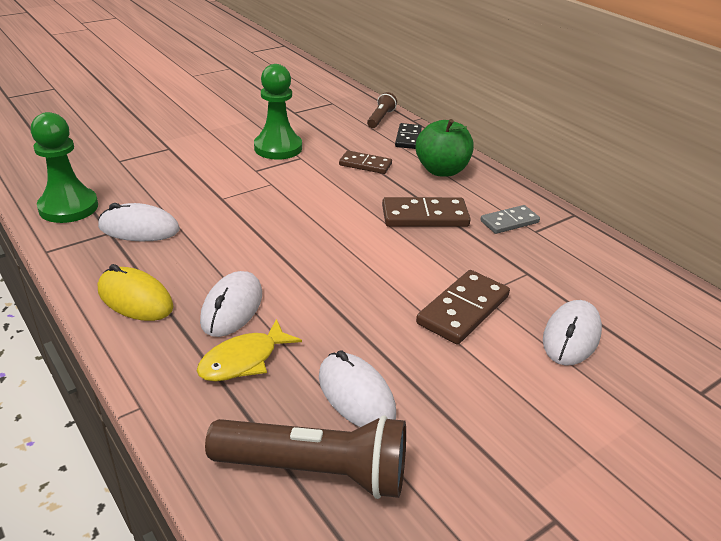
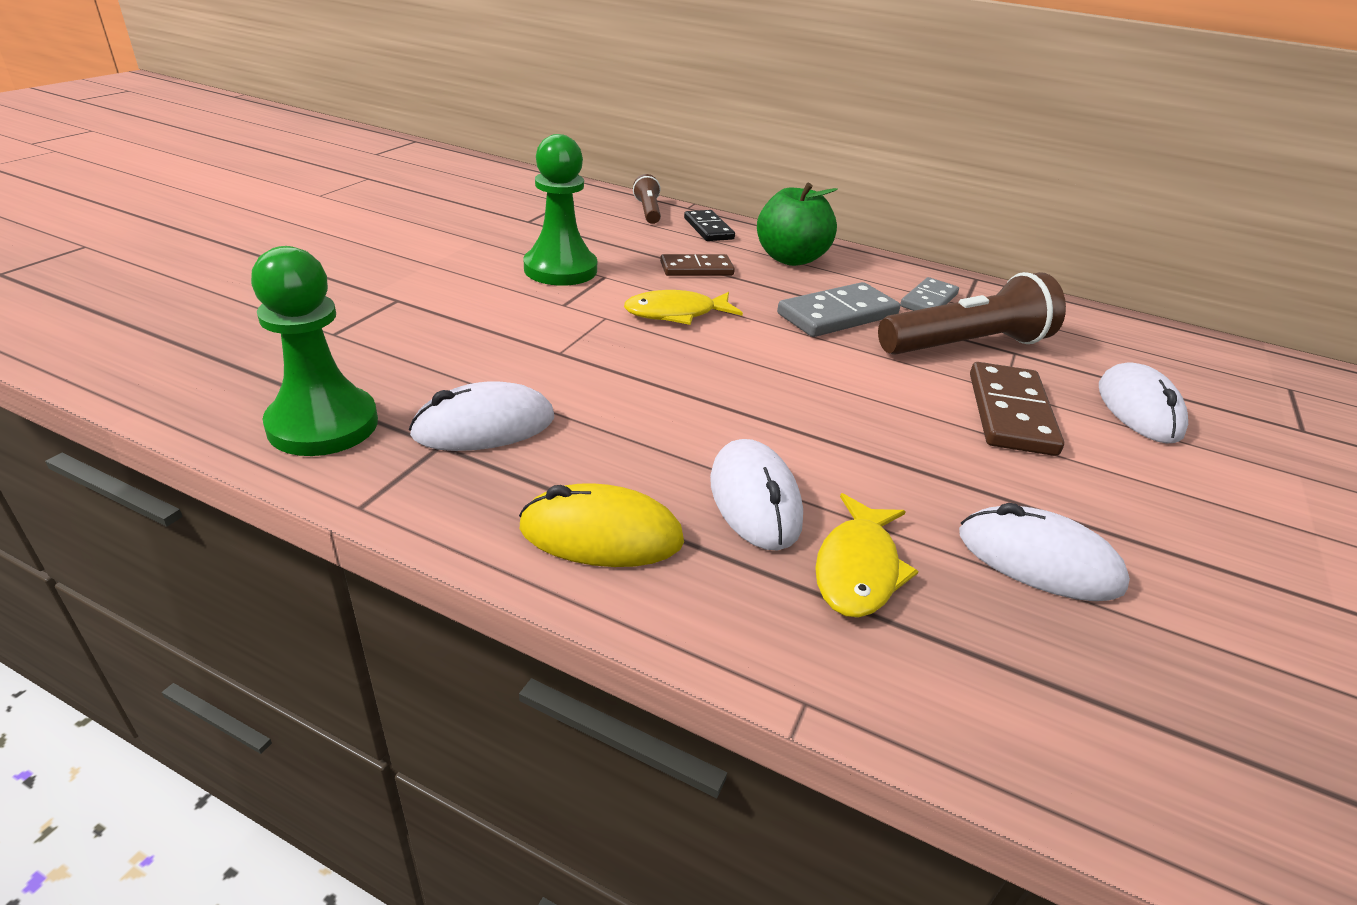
camera: 30 degrees left, 0 degrees up
brown flashlight [205,415,406,499] -> brown flashlight moved to [878,272,1066,355]
brown domino [382,197,471,227] -> grey domino [777,282,900,337]
none -> yellow fish [624,290,743,325]

